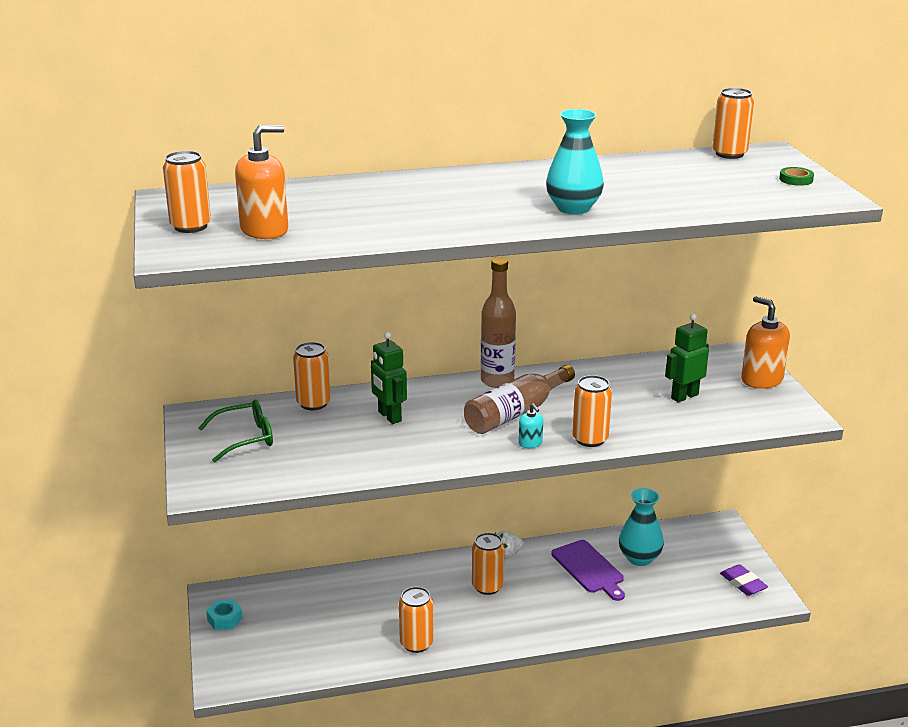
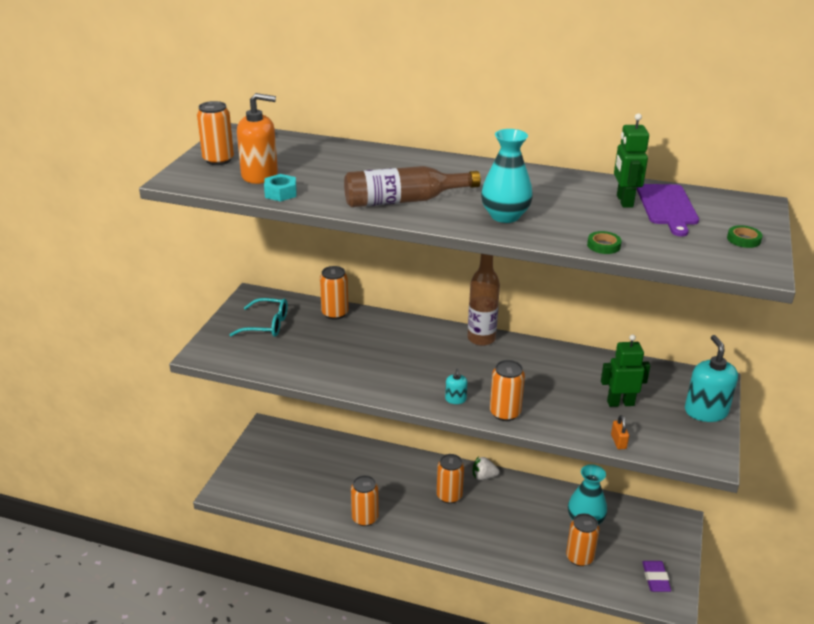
camera: 30 degrees right, 5 degrees up
green glasses [199,400,273,463] -> turquoise glasses [229,298,288,337]
turquoise nut [206,599,243,630] -> turquoise nut moved to [264,174,297,202]
green robot [371,332,407,424] -> green robot moved to [614,113,649,208]
brown bottle [464,365,575,434] -> brown bottle moved to [344,166,481,207]
purple cutting board [551,540,625,601] -> purple cutting board moved to [637,184,699,236]
orange can [712,88,754,159] -> orange can moved to [566,513,599,566]
orange soap dispenser [741,296,790,389] -> turquoise soap dispenser [685,335,738,422]
none -> green tape [587,231,622,254]
none -> orange padlock [611,415,629,449]

